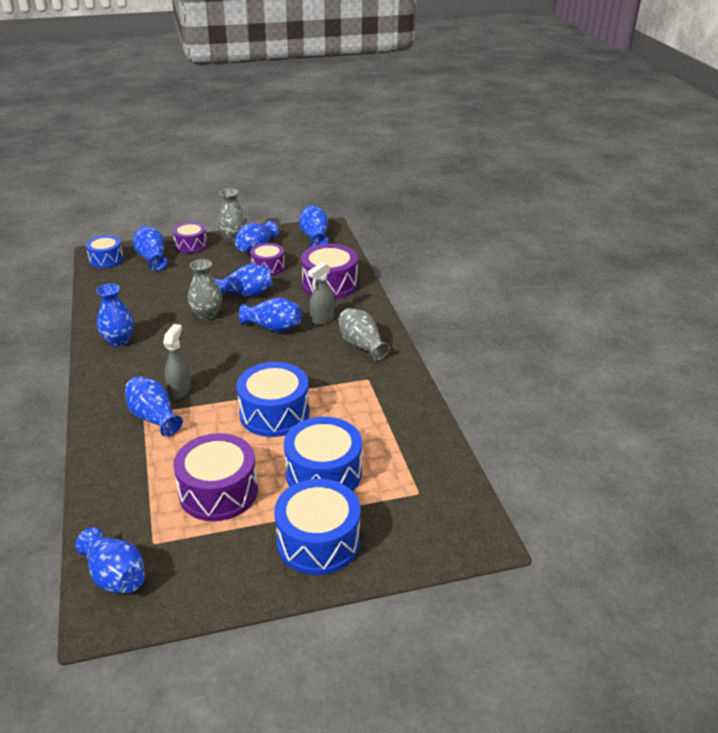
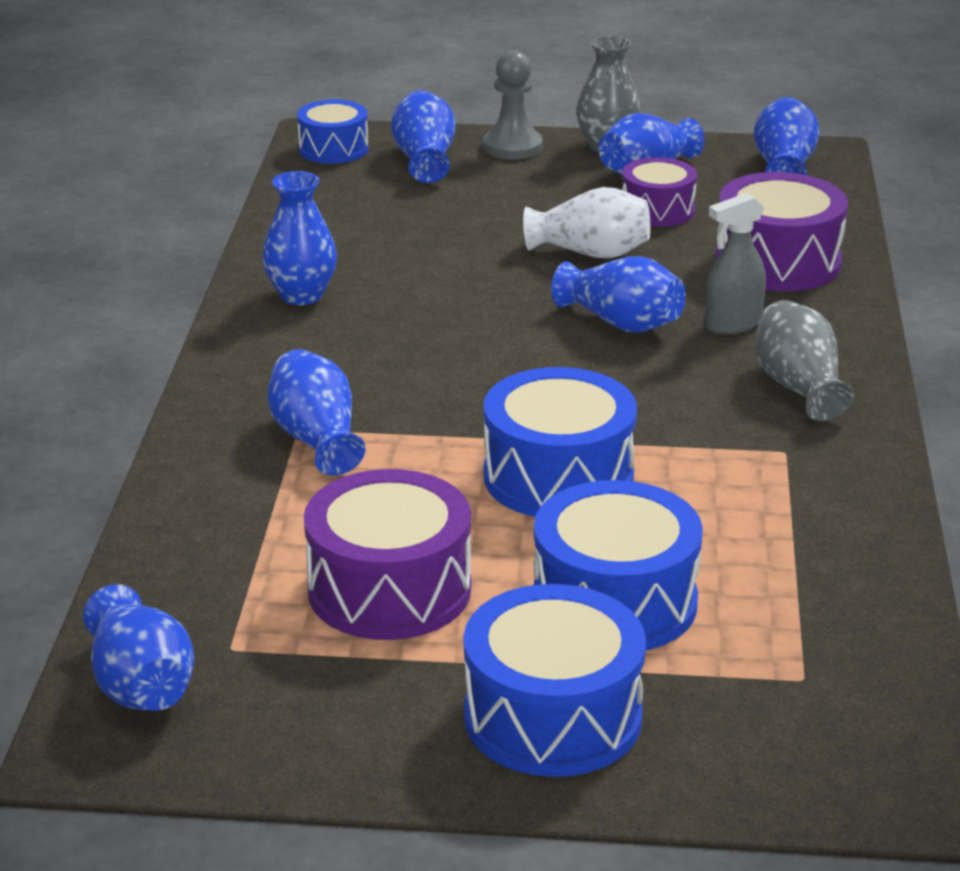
camera: 20 degrees right, 5 degrees down
grey spray bottle [163,324,191,400] -> none
purple drum [173,222,207,253] -> grey pawn [483,50,543,159]
grey vase [188,259,222,320] -> none
blue vase [214,264,273,297] -> white vase [523,187,651,259]

